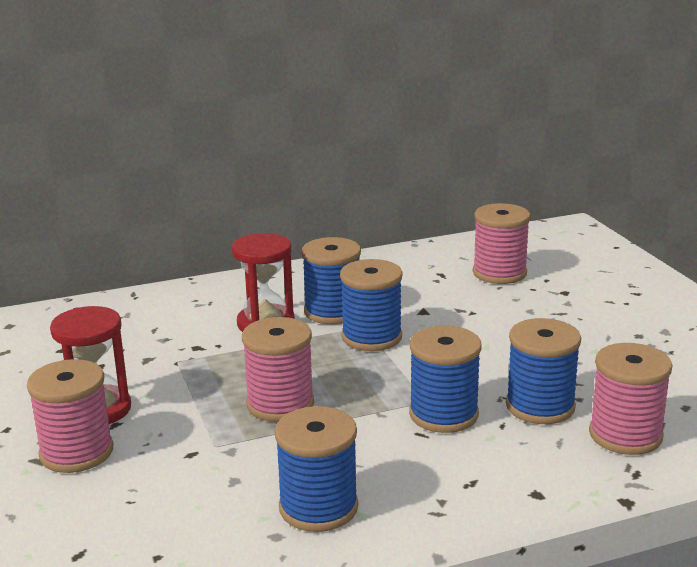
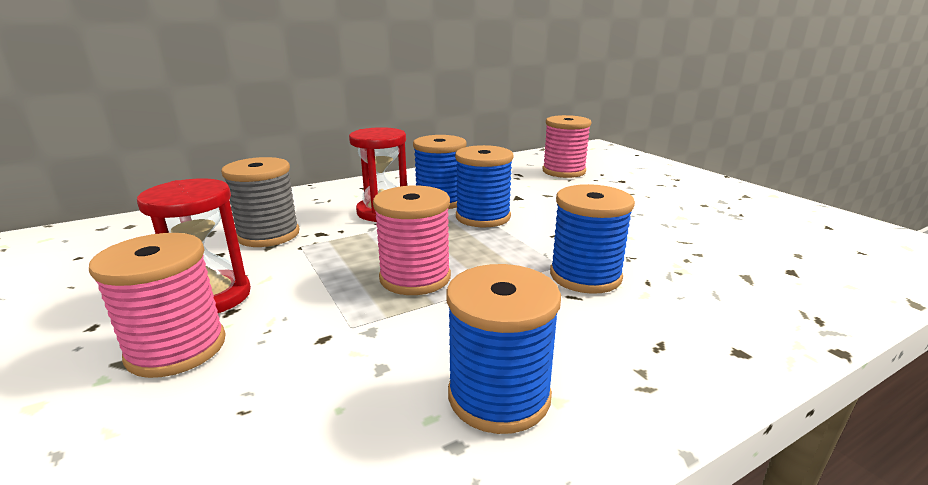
camera: 10 degrees left, 0 degrees up
blue spool [506,318,581,424] -> none
pink spool [589,343,673,455] -> none
none -> grey spool [221,157,299,247]

